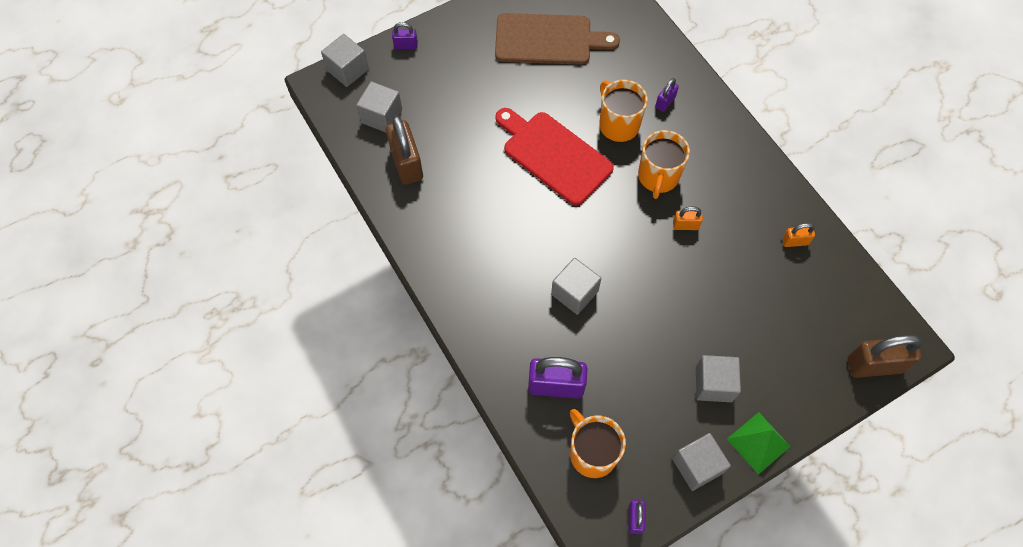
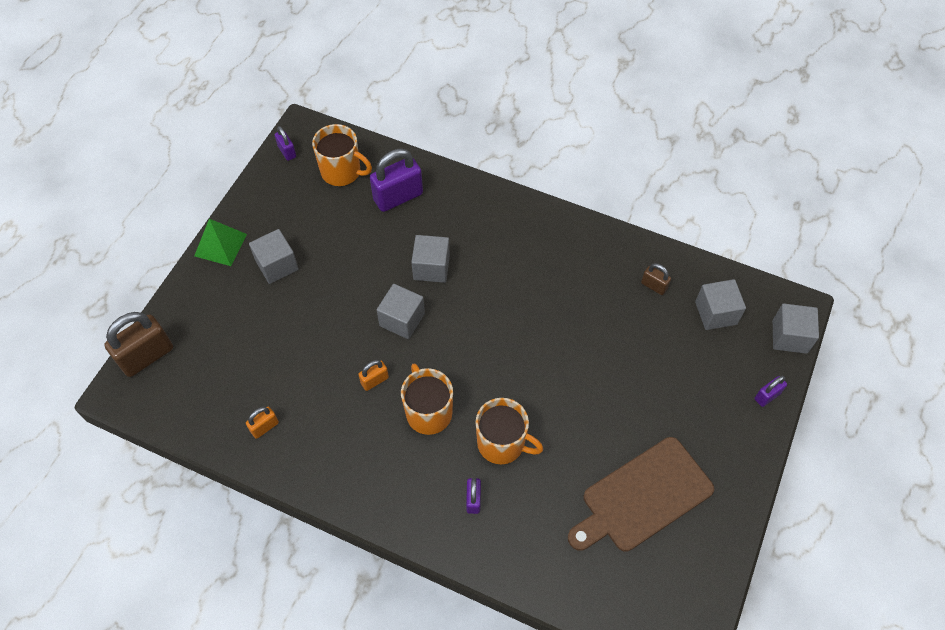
camera: 145 degrees right, 5 degrees down
brown padlock [386,115,423,185] -> brown padlock [641,263,671,295], size x0.51
red cutting board [495,108,614,206] -> none
grey cube [672,433,731,491] -> grey cube moved to [377,284,425,339]

